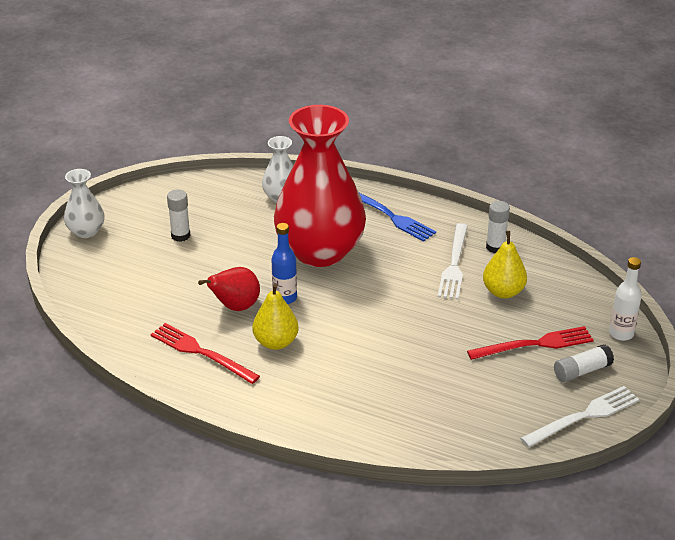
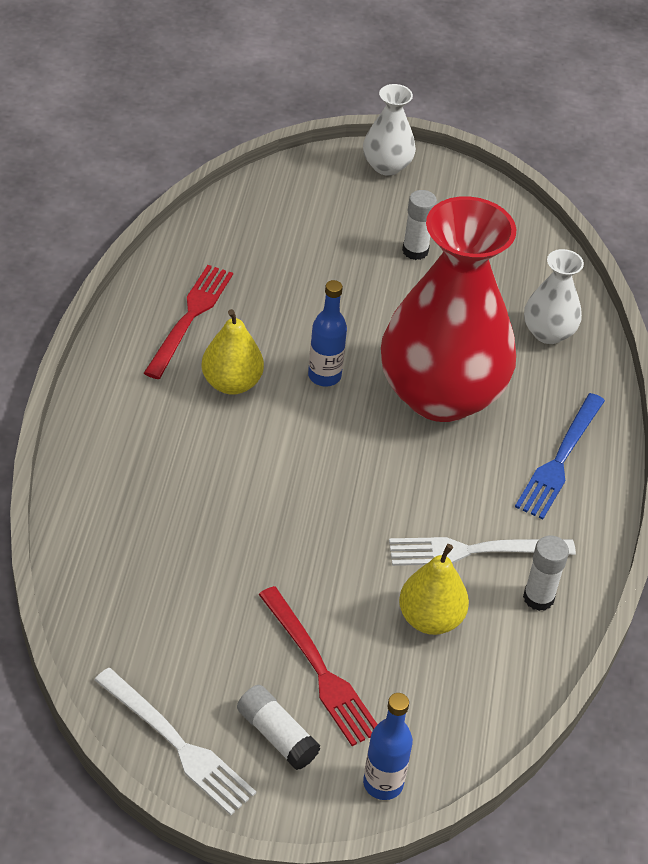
camera: 70 degrees right, 10 degrees up
red pear [198,267,260,311] -> none
white bottle [609,257,642,341] -> blue bottle [363,693,413,800]

